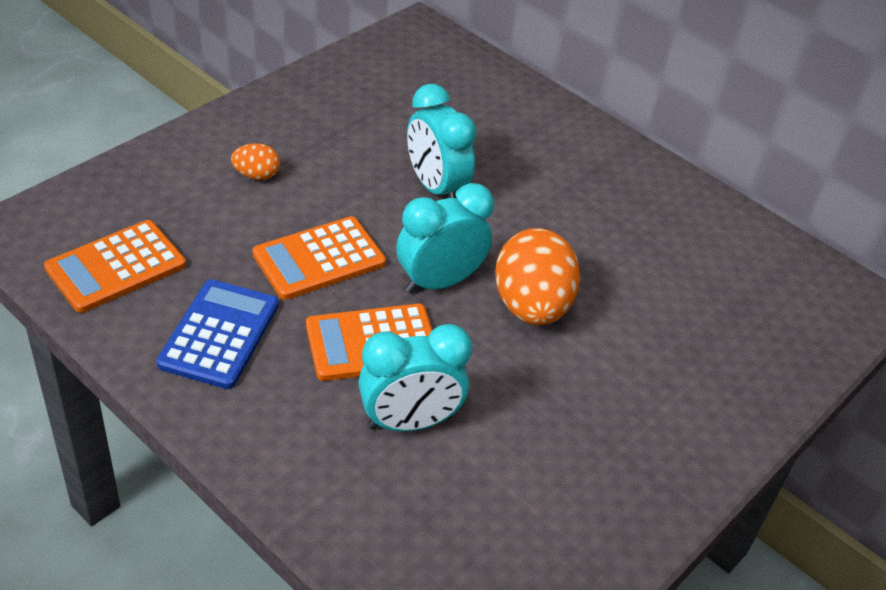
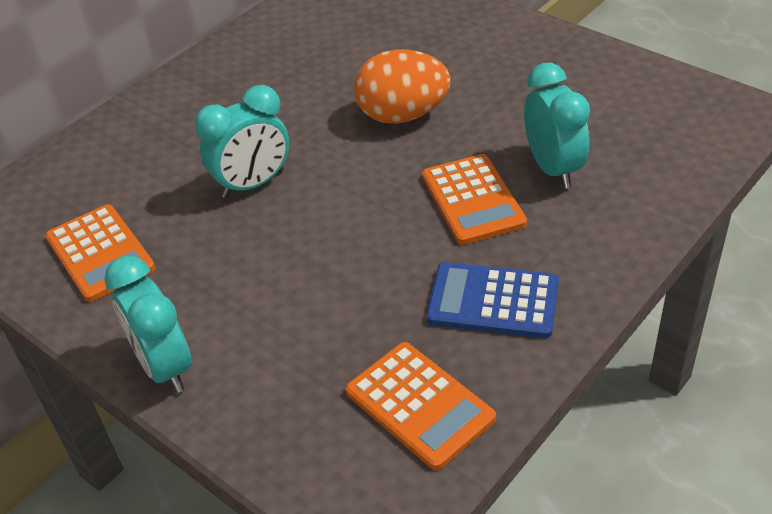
camera: 85 degrees left, 0 degrees up
orange egg [231,143,280,180] -> none
orange calculator [252,216,386,300] -> orange calculator moved to [45,204,155,302]
turquoise clock [396,183,494,293] -> turquoise clock moved to [105,255,192,393]

